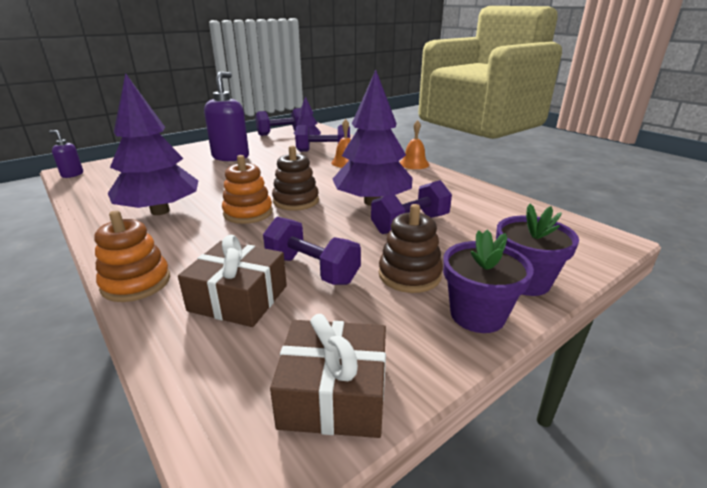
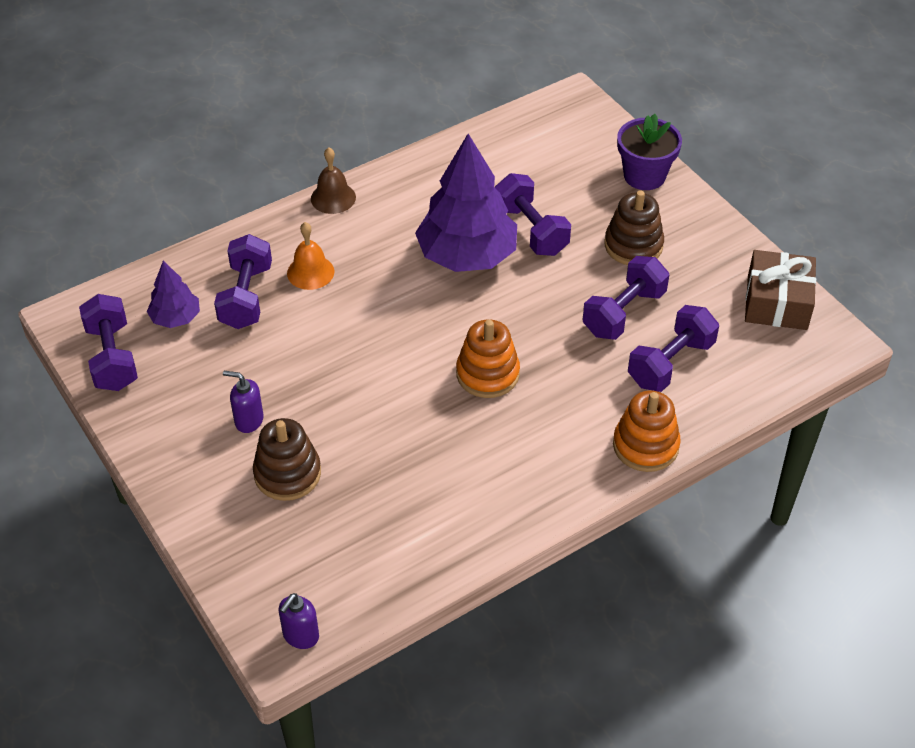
camera: 85 degrees left, 20 degrees up
purple tree [108,73,198,215] -> none
brown gift [178,235,287,327] -> purple dumbbell [628,305,719,392]
purple soap dispenser [204,72,249,161] -> purple soap dispenser [223,371,264,433], size x0.50
brown stacking toy [272,146,319,211] -> brown stacking toy moved to [253,418,321,501]
orange bell [400,120,429,169] -> brown bell [311,148,356,214]
purple flower pot [443,230,534,333] -> none

